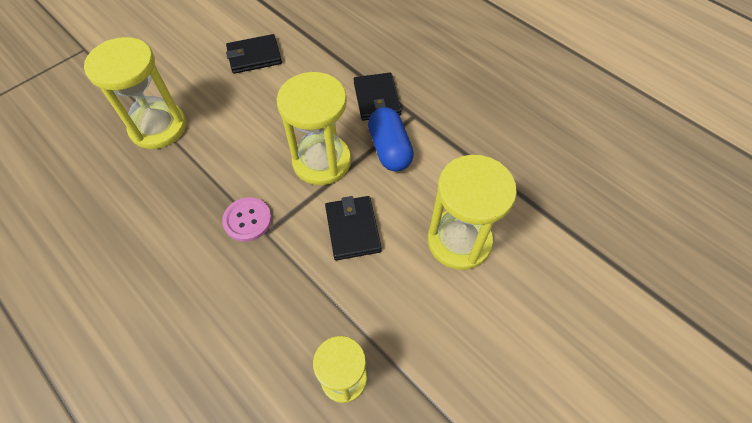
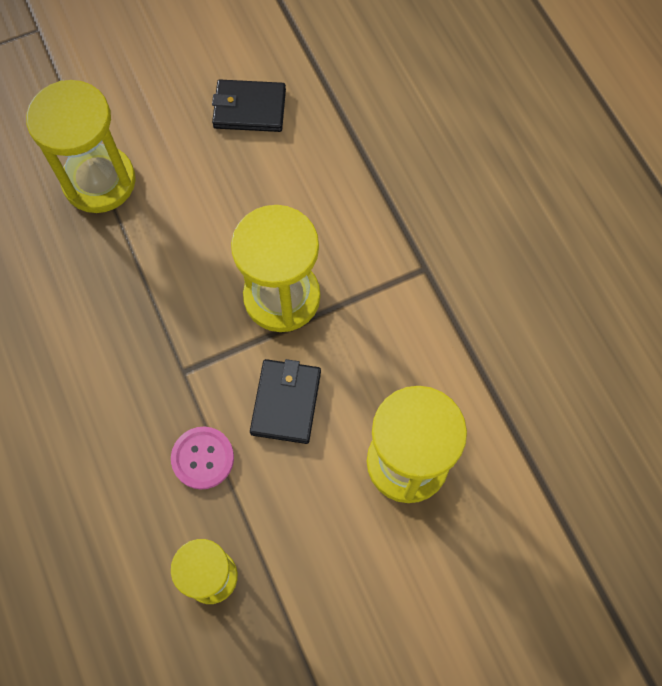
camera: 20 degrees right, 10 degrees up
pink button [222,197,272,242] -> pink button moved to [171,427,234,490]
black wallet [354,73,402,121] -> none
blue capsule [368,107,414,172] -> none

